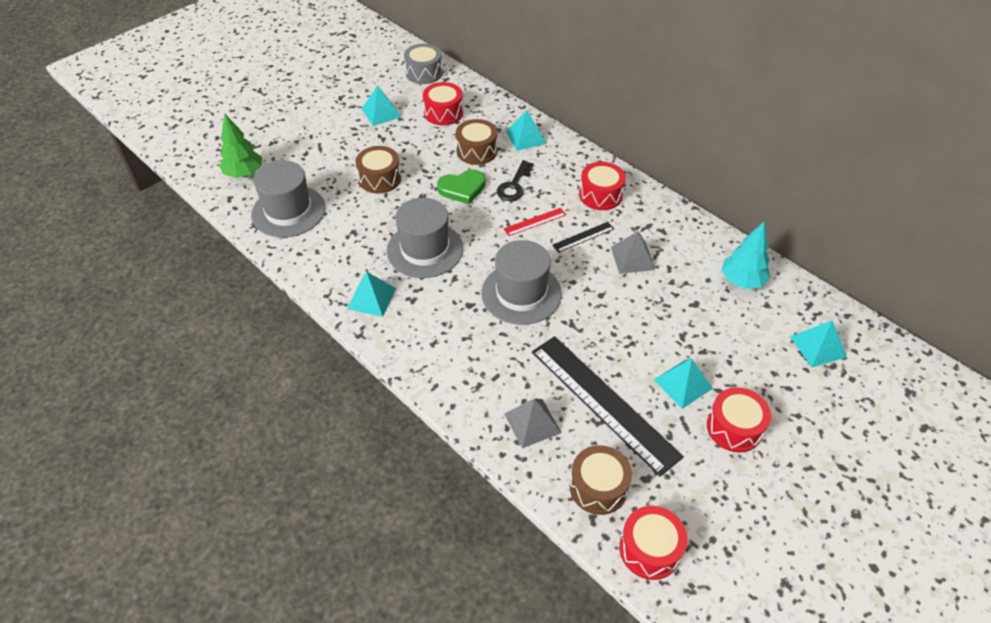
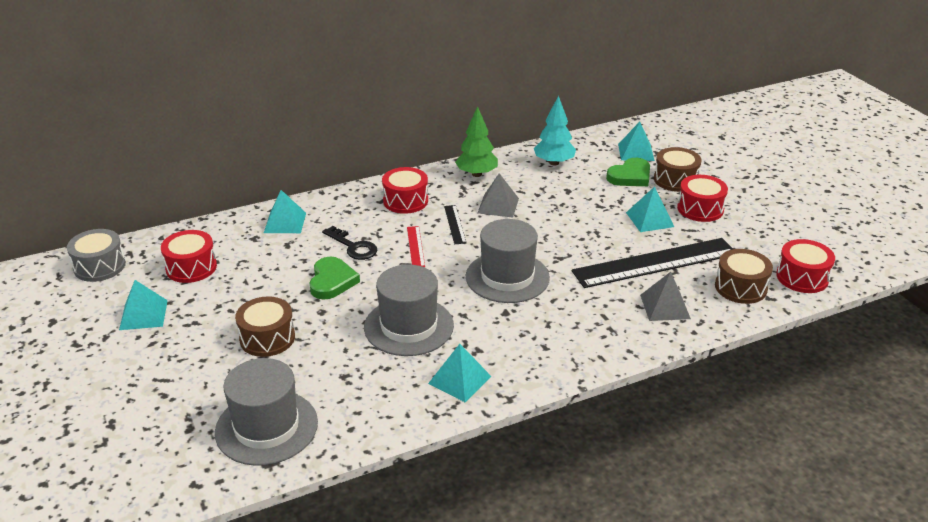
camera: 70 degrees left, 15 degrees down
green tree [219,114,262,178] -> green tree moved to [455,106,498,177]
brown drum [456,119,497,165] -> brown drum moved to [654,147,702,192]
none -> green heart [606,158,650,186]

